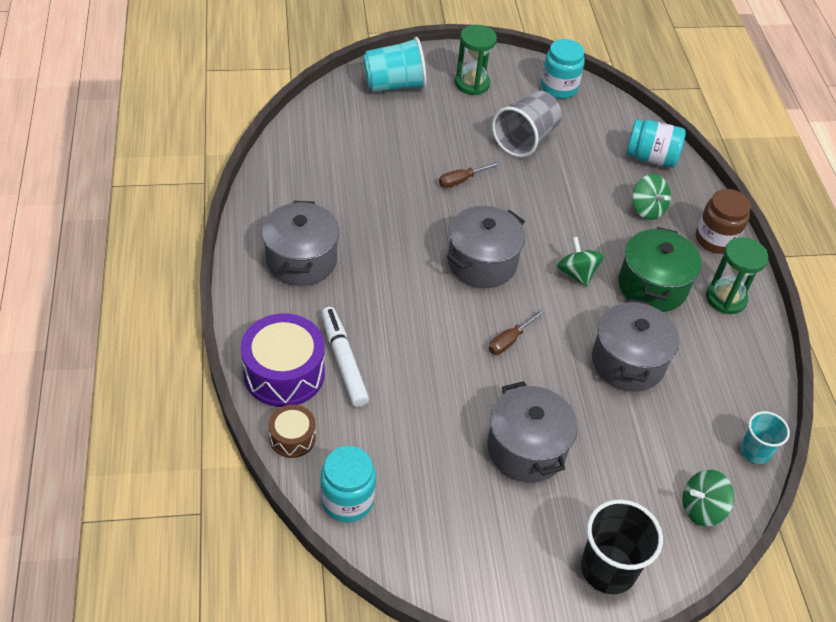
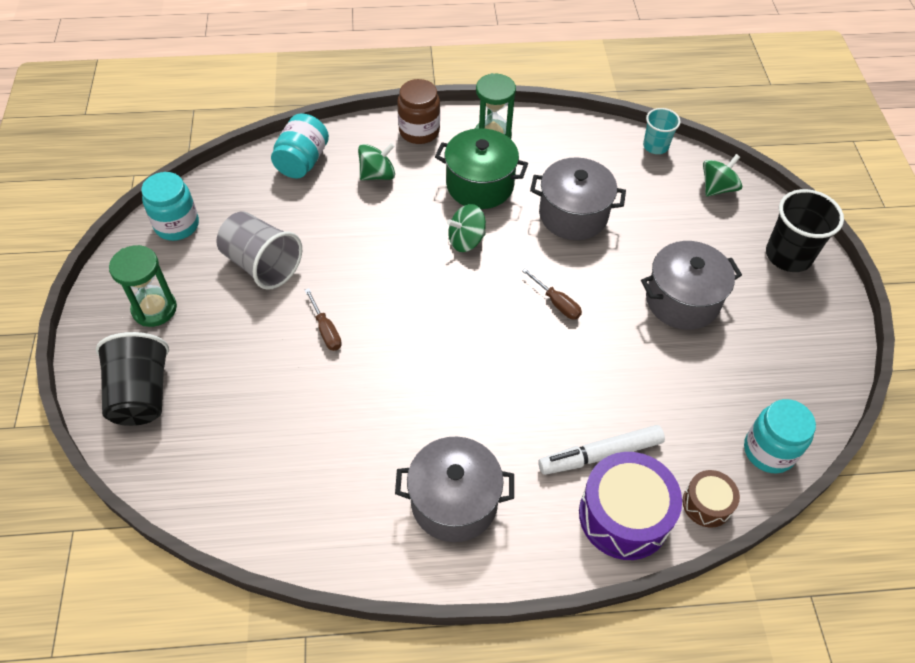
camera: 85 degrees left, 5 degrees up
turquoise cup [363,37,427,92] -> black cup [96,332,169,426]
grey pot [447,206,525,288] -> none
green spinning top [683,470,734,526] -> green spinning top turned 120 degrees counterclockwise [703,154,742,196]

